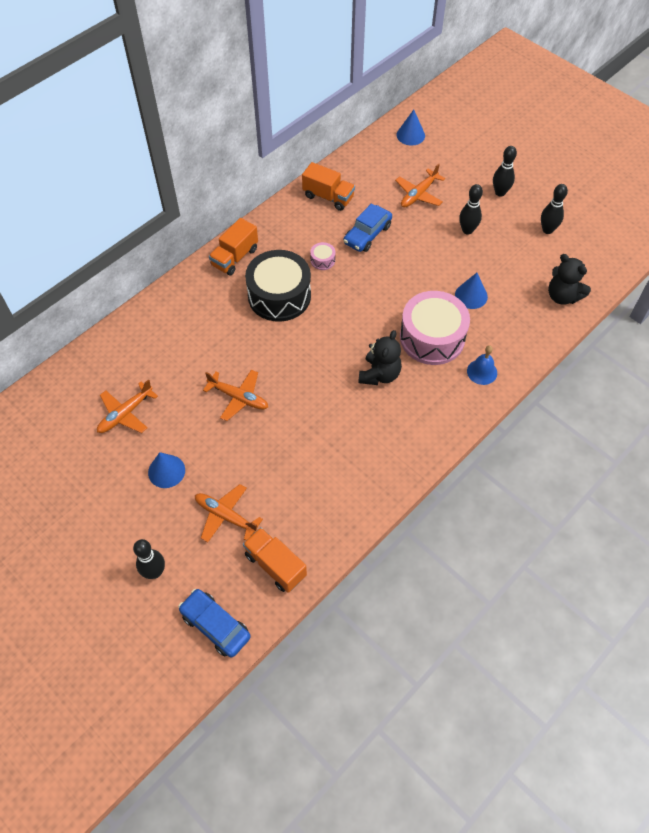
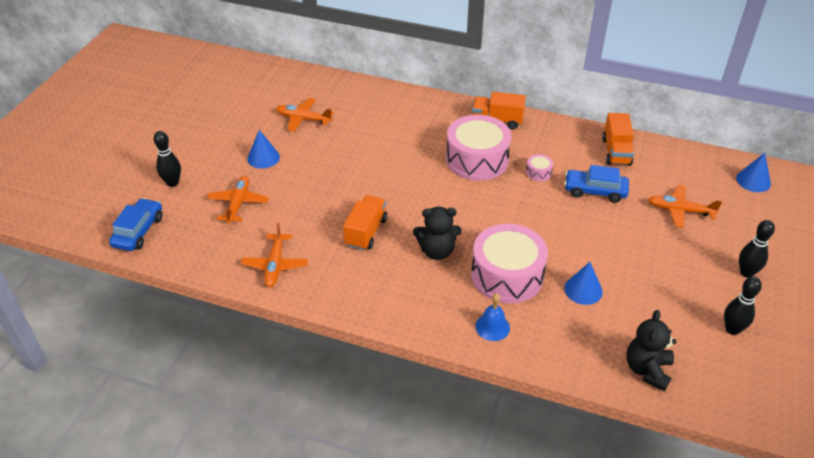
camera: 65 degrees right, 15 degrees down
orange plane [203,370,268,421] -> orange plane moved to [241,223,308,287]
orange truck [243,527,307,593] -> orange truck moved to [343,195,387,250]
black drum [245,250,311,322] -> pink drum [446,115,511,181]
black bowling pin [459,184,483,235] -> none

